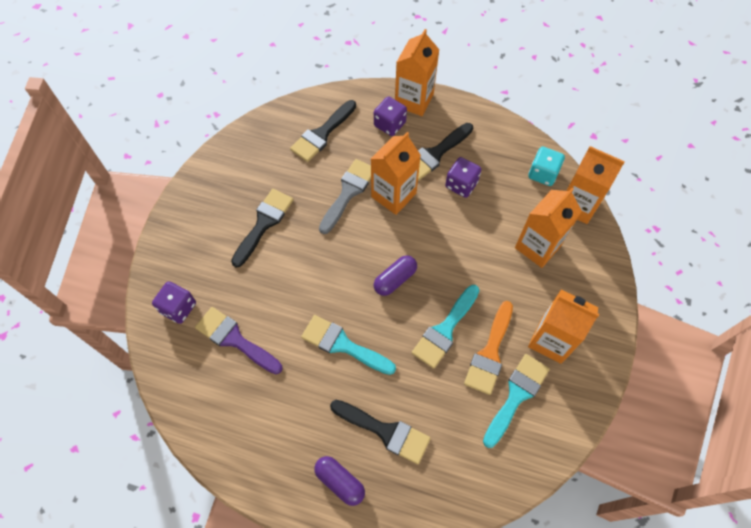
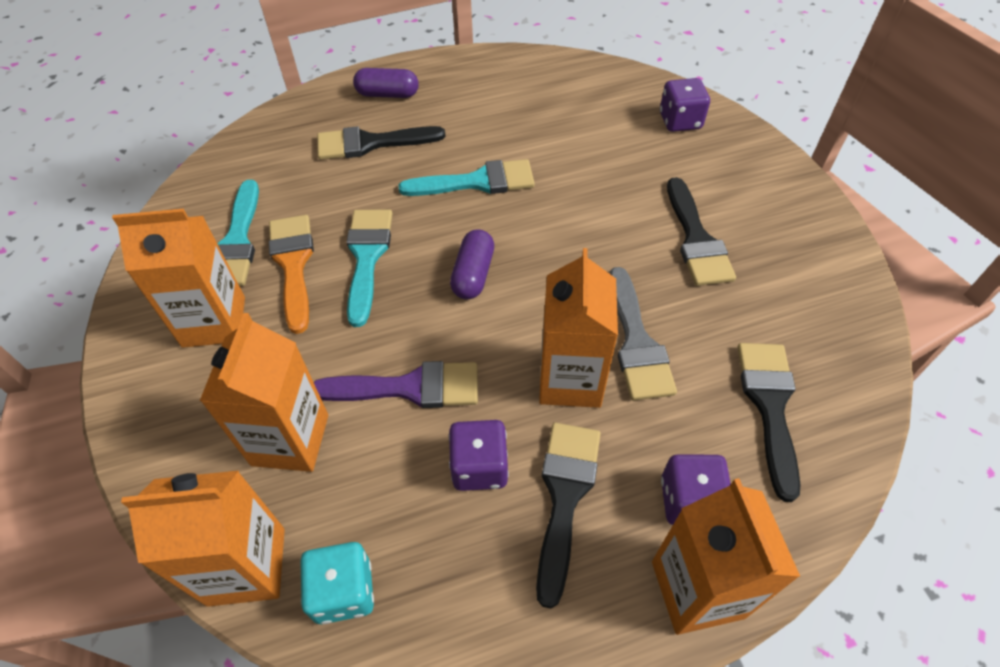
camera: 145 degrees right, 10 degrees down
purple brush [195,307,282,374] -> purple brush moved to [314,361,478,408]

